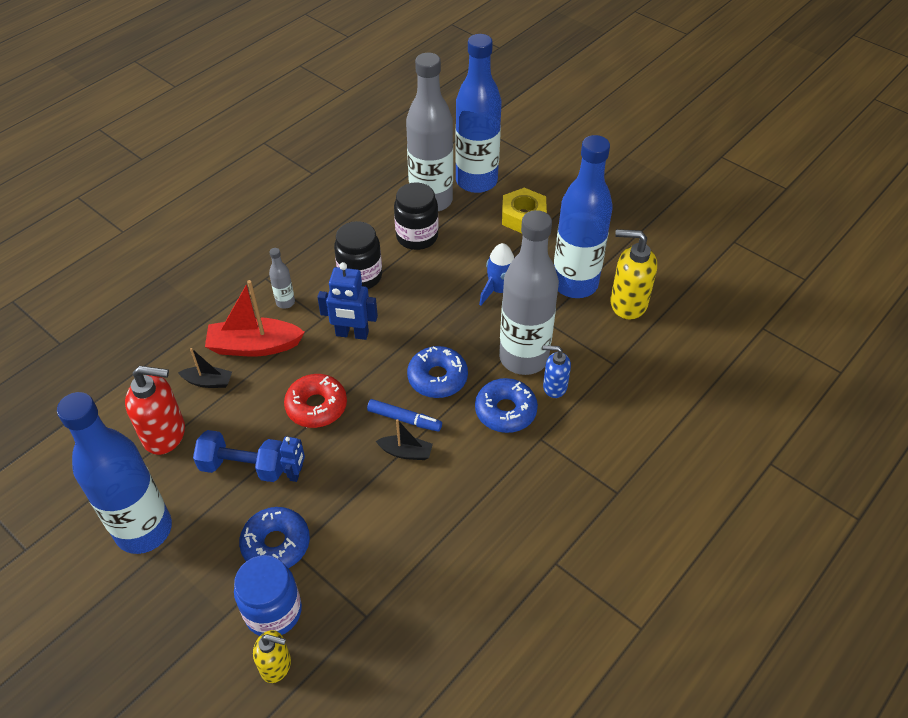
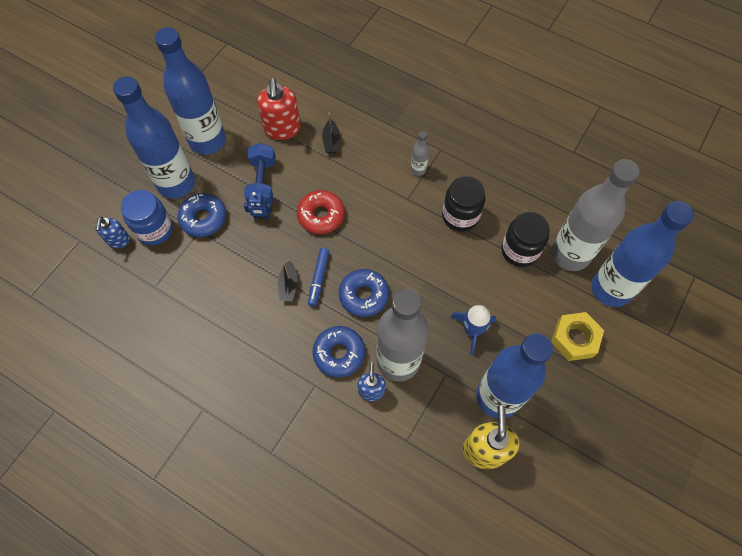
camera: 80 degrees right, 15 degrees up
red boat [205,280,305,356] -> none
yellow soap dispenser [253,630,291,683] -> blue soap dispenser [95,217,130,248]
blue robot [317,262,378,340] -> none
none -> blue bottle [113,76,195,199]

